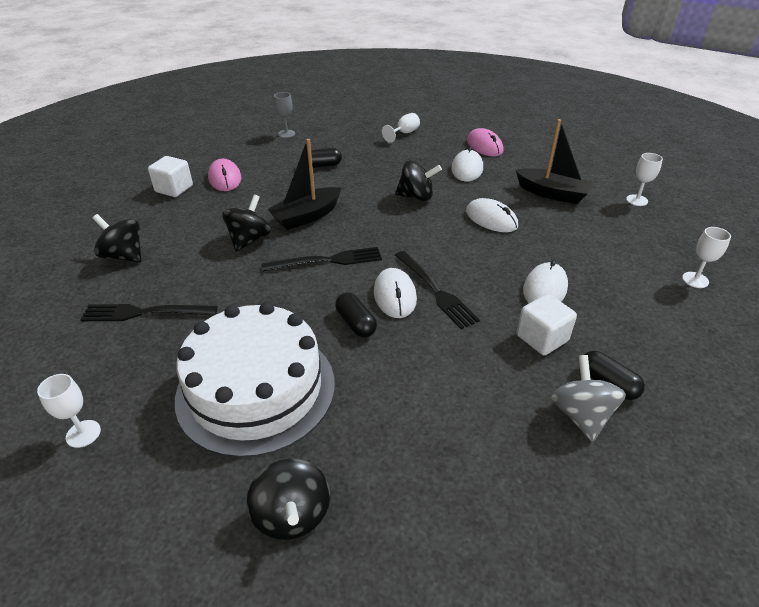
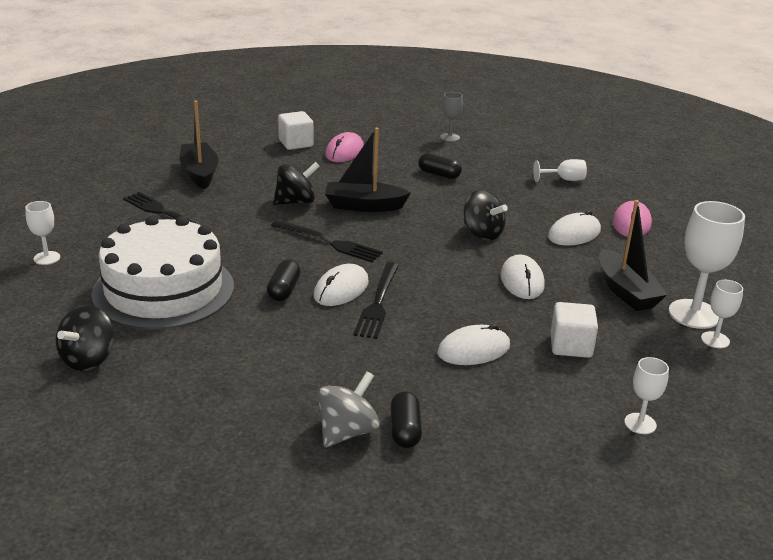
camera: 40 degrees right, 10 degrees down
black spinning top [93,214,142,263] -> black boat [179,100,219,189]
white cube [517,294,577,355] -> white cube moved to [550,302,598,358]
none -> white goblet [669,201,745,329]

